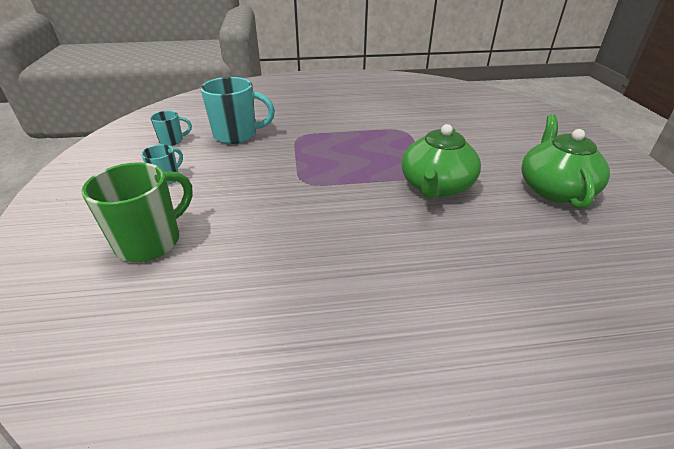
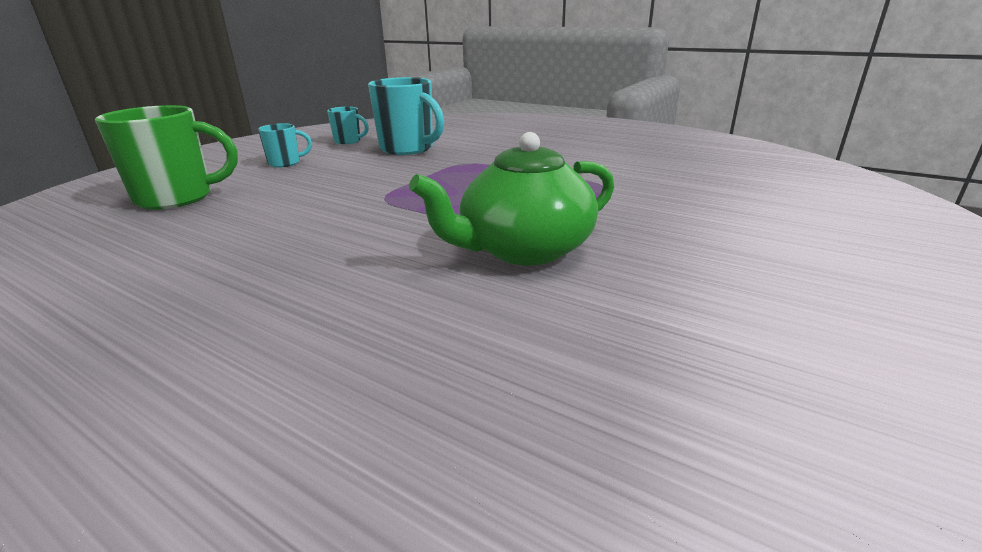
camera: 40 degrees right, 10 degrees down
green teapot [521,114,610,209] -> none

